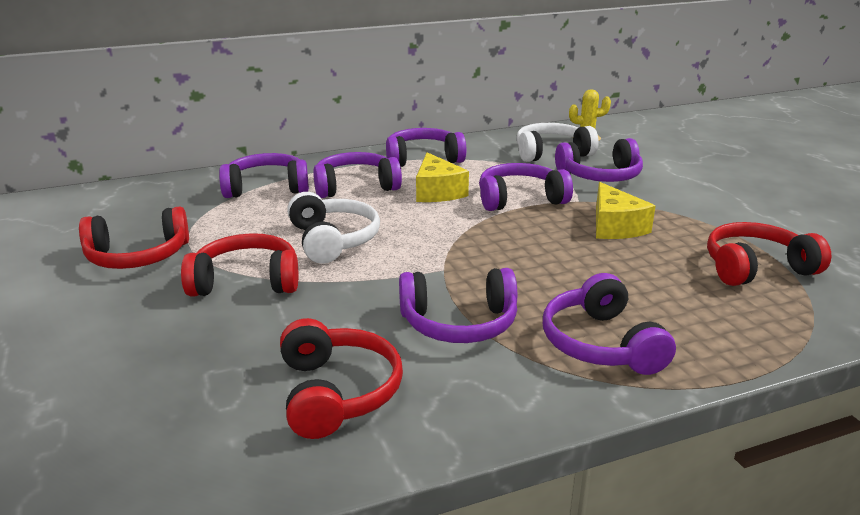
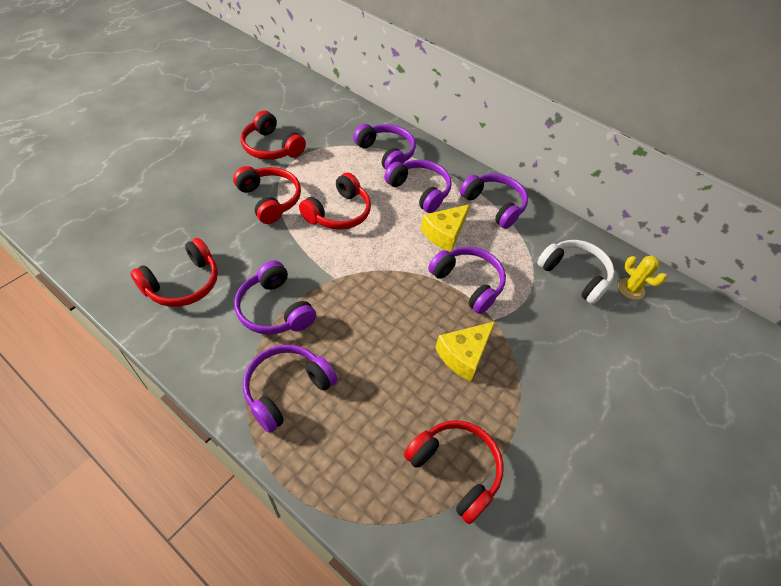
camera: 55 degrees right, 25 degrees up
white headphones [287,192,380,264] -> red headphones [299,173,371,230]
purple headphones [555,138,643,182] -> none

